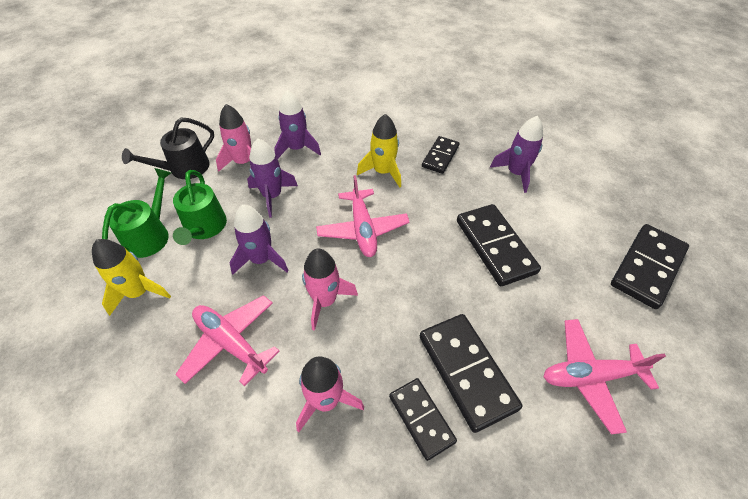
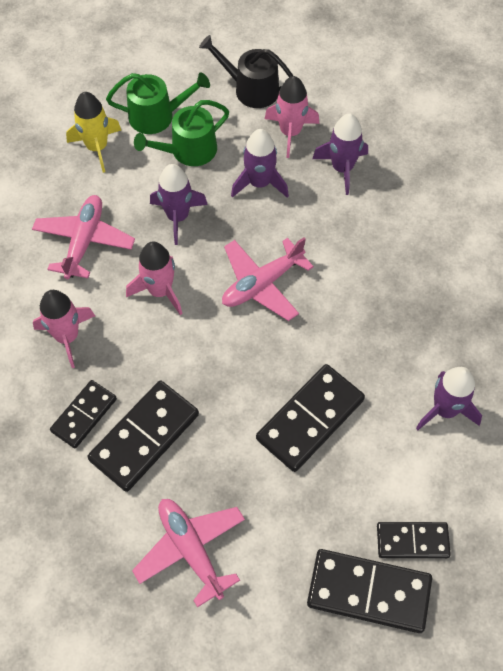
camera: 65 degrees right, 10 degrees up
yellow rocket [357,114,401,188] -> none
black domino [422,136,459,174] -> black domino moved to [377,522,451,558]

